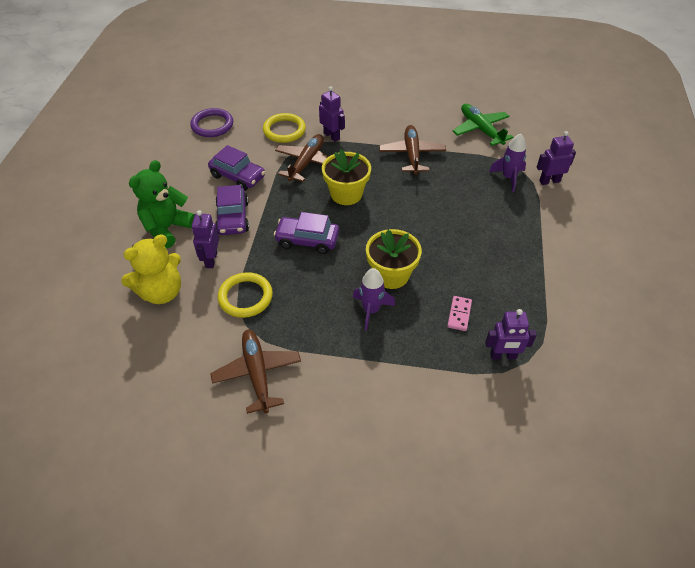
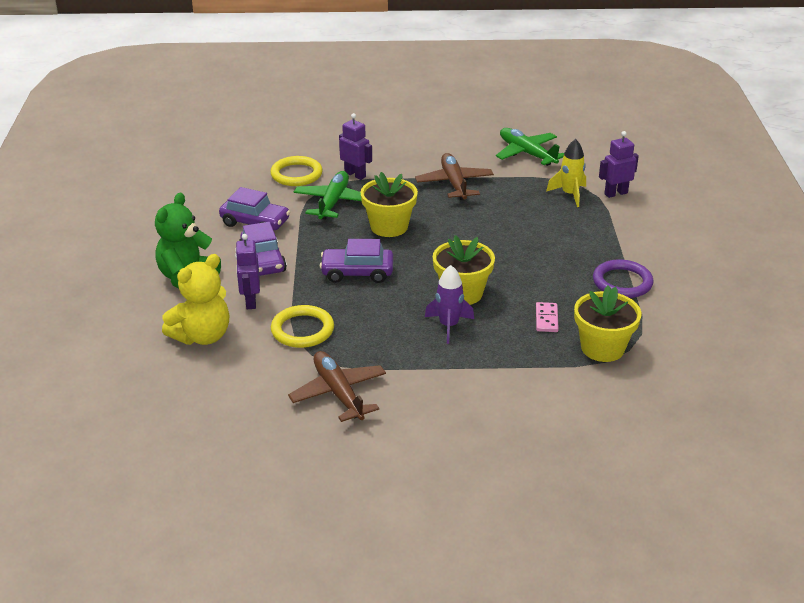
camera: 10 degrees left, 15 degrees down
purple ring [190,108,233,137] -> purple ring moved to [593,259,653,298]
brown plane [275,134,329,182] -> green plane [294,171,362,220]
purple robot [485,309,537,359] -> yellow flower pot [574,286,641,362]
purple rocket [489,134,526,192] -> yellow rocket [546,139,586,207]

